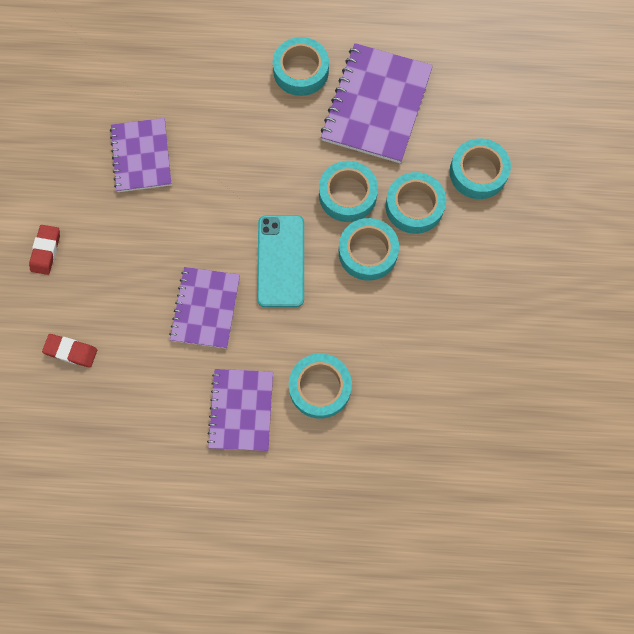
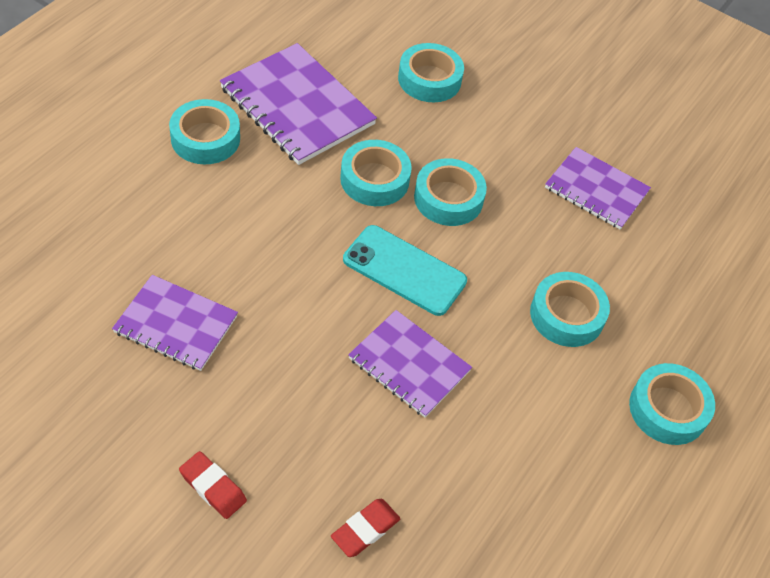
camera: 65 degrees left, 20 degrees down
purple notebook [207,369,273,451] -> purple notebook moved to [545,147,651,229]
turquoise tape [386,172,446,234] -> turquoise tape moved to [629,363,715,445]

